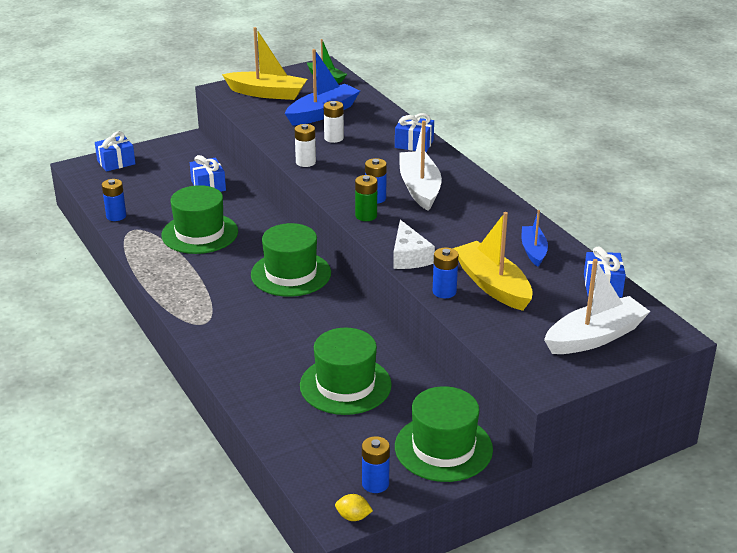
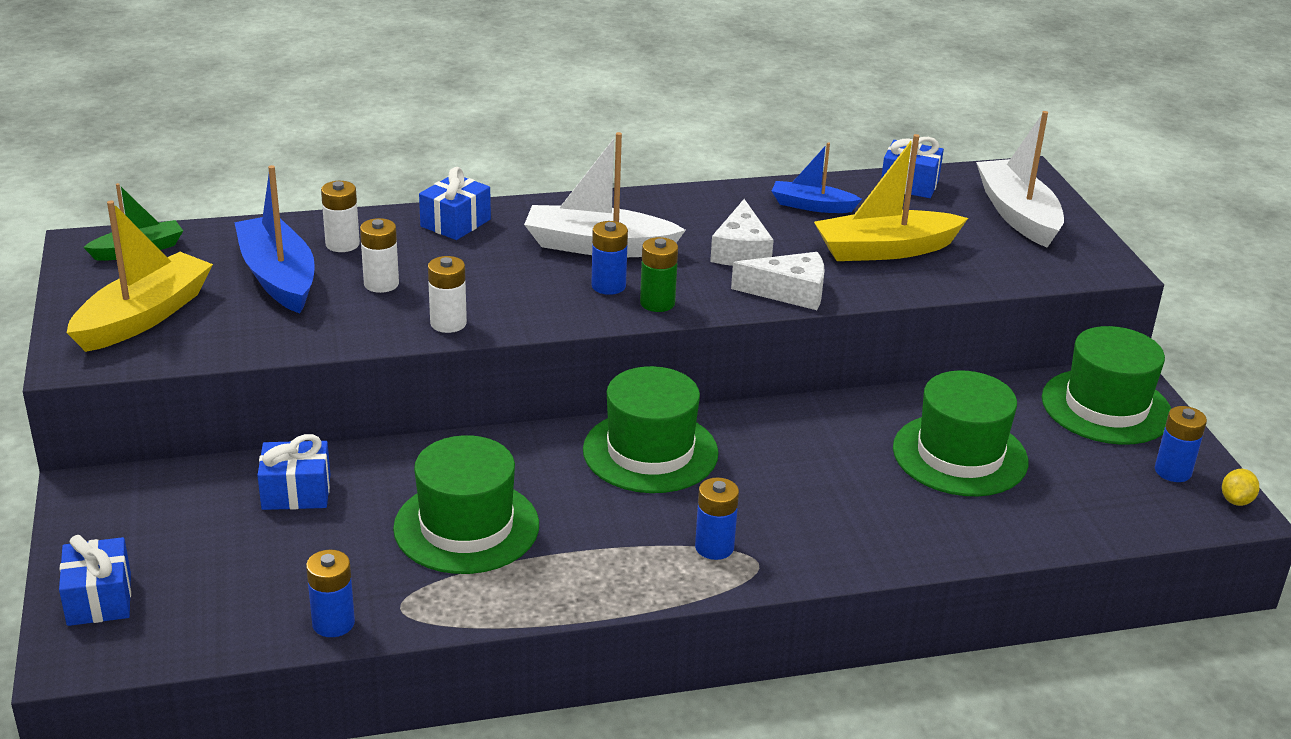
camera: 75 degrees left, 0 degrees up
blue battery [433,247,458,298] -> blue battery moved to [695,478,739,560]
none -> white battery [321,181,360,252]
none -> white cheese [710,199,774,266]

